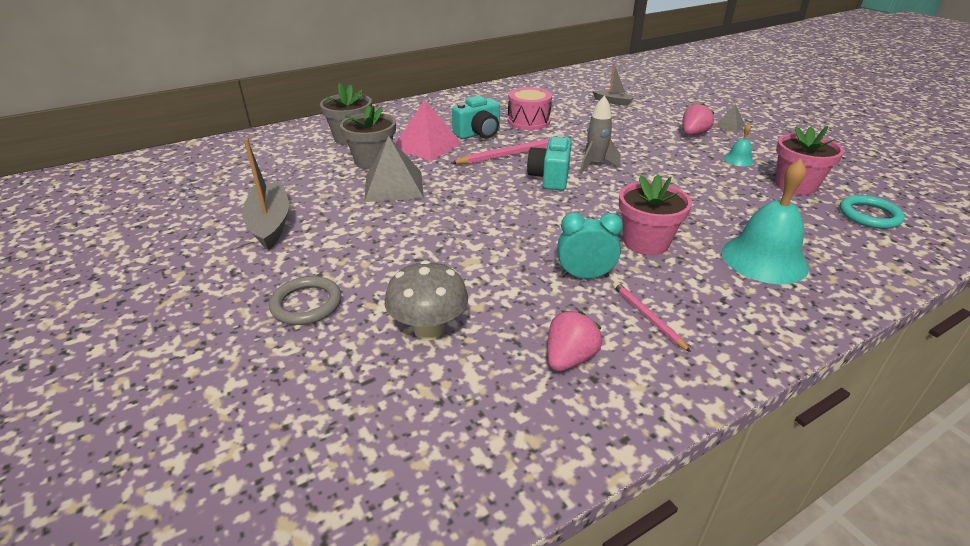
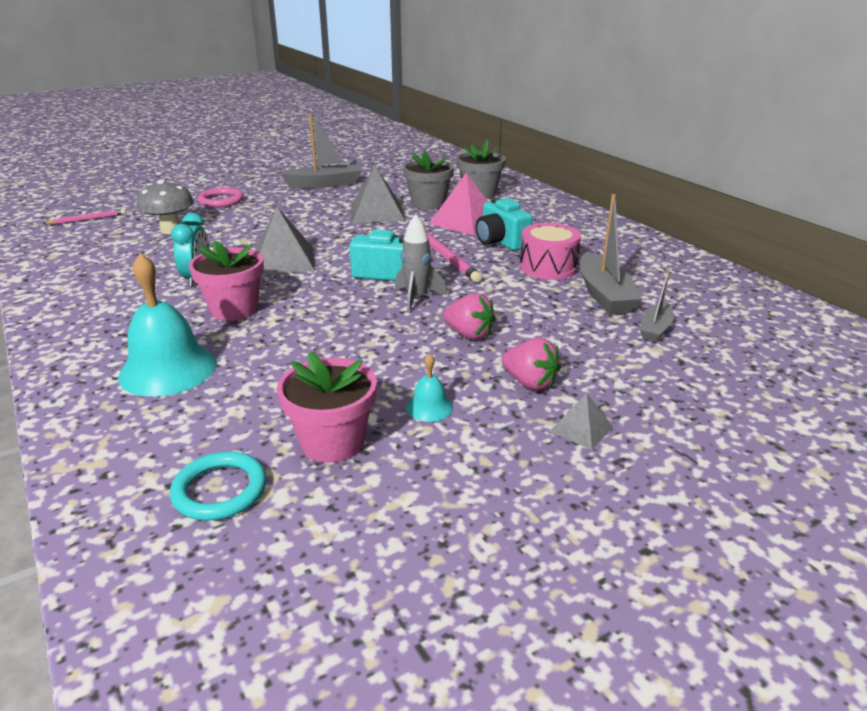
camera: 90 degrees right, 5 degrees down
grey ring [269,276,342,325] -> pink ring [197,187,244,207]
pink strawberry [548,311,602,371] -> pink strawberry moved to [443,293,496,340]
pink pencil [613,281,691,352] -> pink pencil moved to [42,209,126,225]
none -> grey pyramid [255,207,315,275]
none -> grey boat [580,194,642,315]

